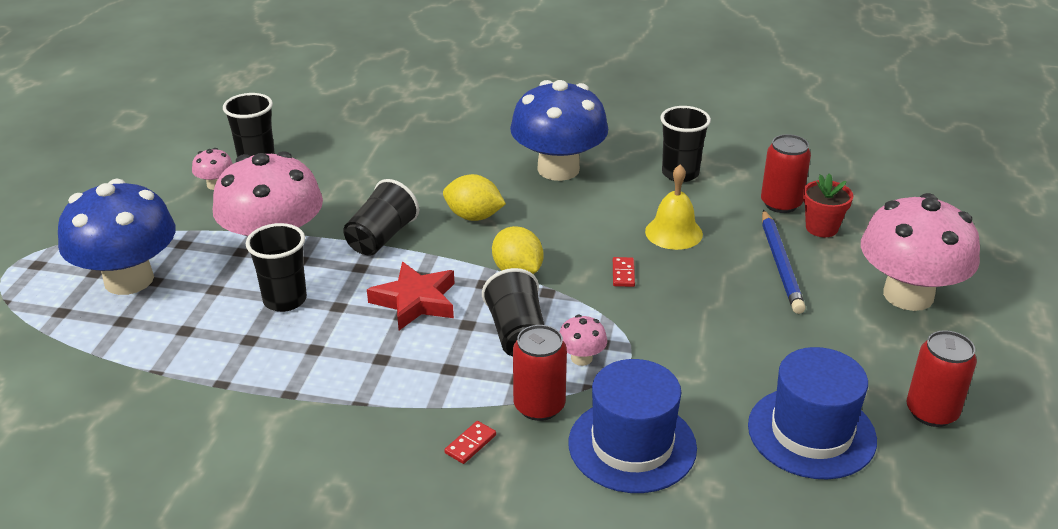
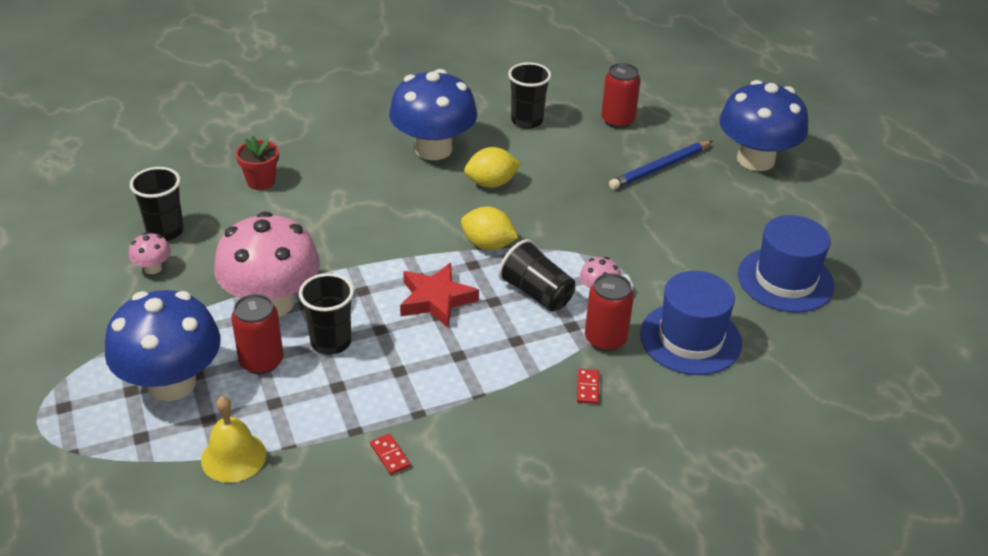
camera: 35 degrees left, 5 degrees up
black cup [343,179,419,256] -> none
yellow lemon [443,174,506,221] -> yellow lemon moved to [464,147,521,188]
red domino [613,257,635,287] -> red domino moved to [370,433,411,475]
yellow bell [645,165,703,250] -> yellow bell moved to [201,396,266,483]
blue pencil [762,210,806,314] -> blue pencil turned 90 degrees clockwise [609,141,713,190]
red flower pot [803,174,853,237] -> red flower pot moved to [236,135,279,190]
pink mushroom [861,193,980,311] -> blue mushroom [719,80,808,171]
red can [907,330,977,427] -> red can moved to [231,294,283,374]

